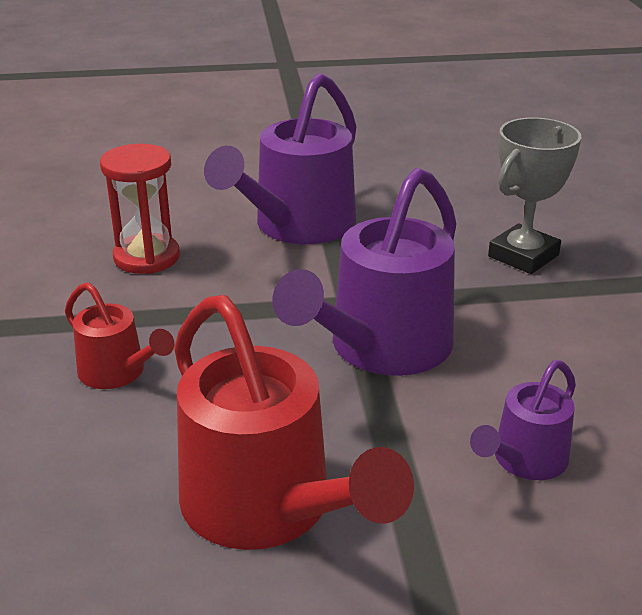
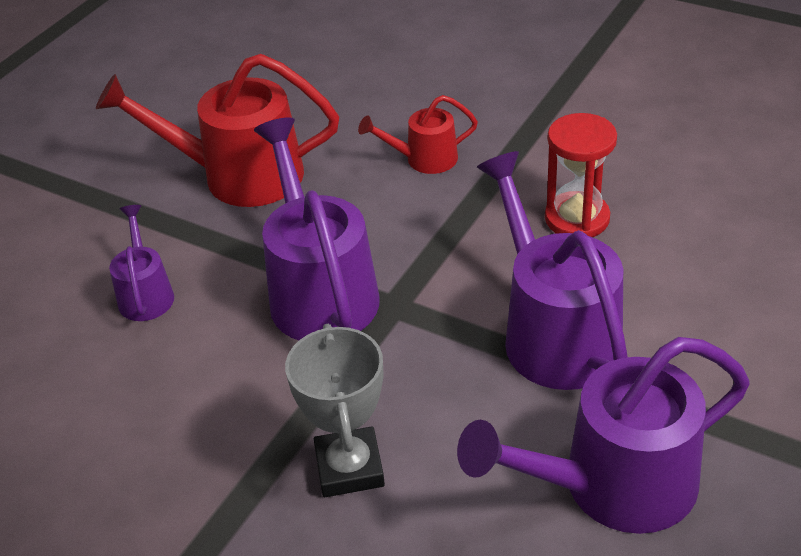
camera: 130 degrees right, 10 degrees up
none -> purple watering can [457,337,750,534]

